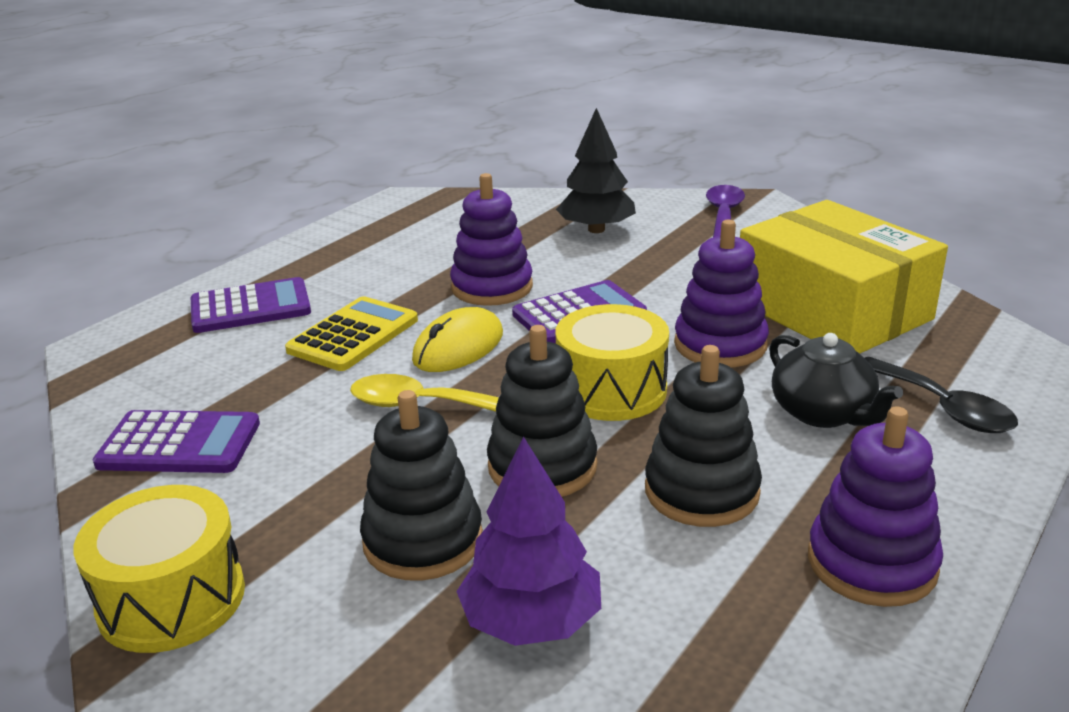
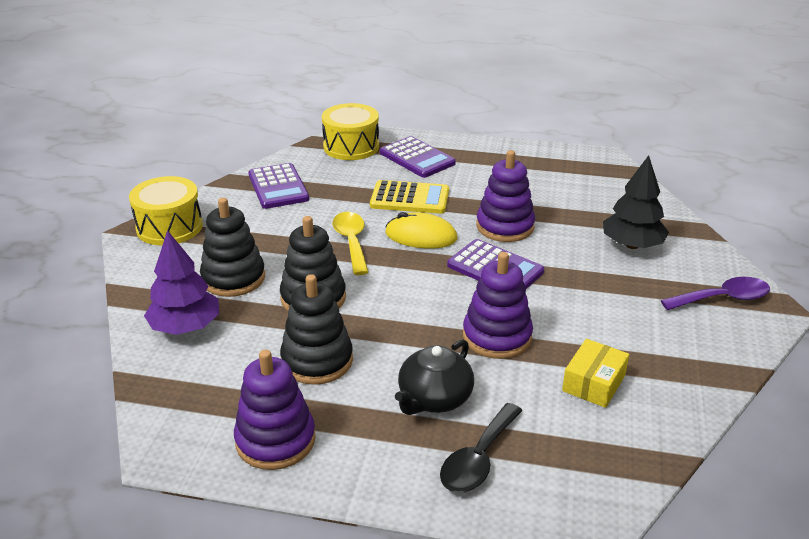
camera: 65 degrees right, 5 degrees up
yellow drum [556,304,669,421] -> yellow drum moved to [322,103,379,160]
yellow box [740,200,948,354] -> yellow box [562,339,629,408], size x0.43

